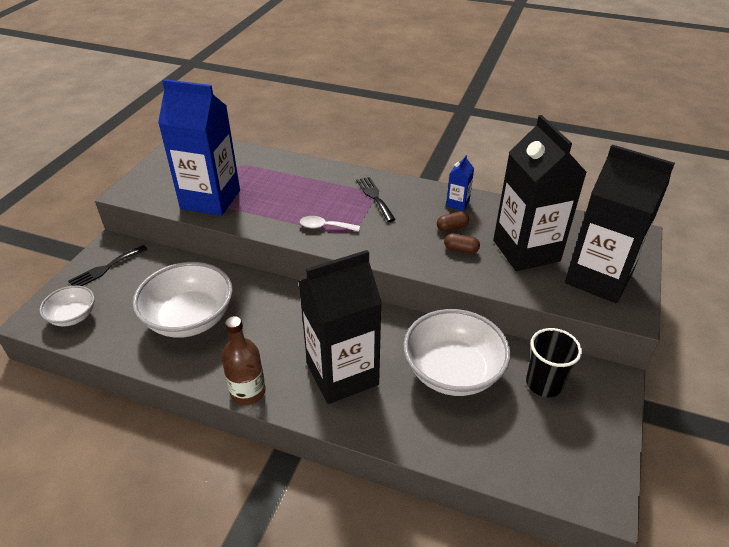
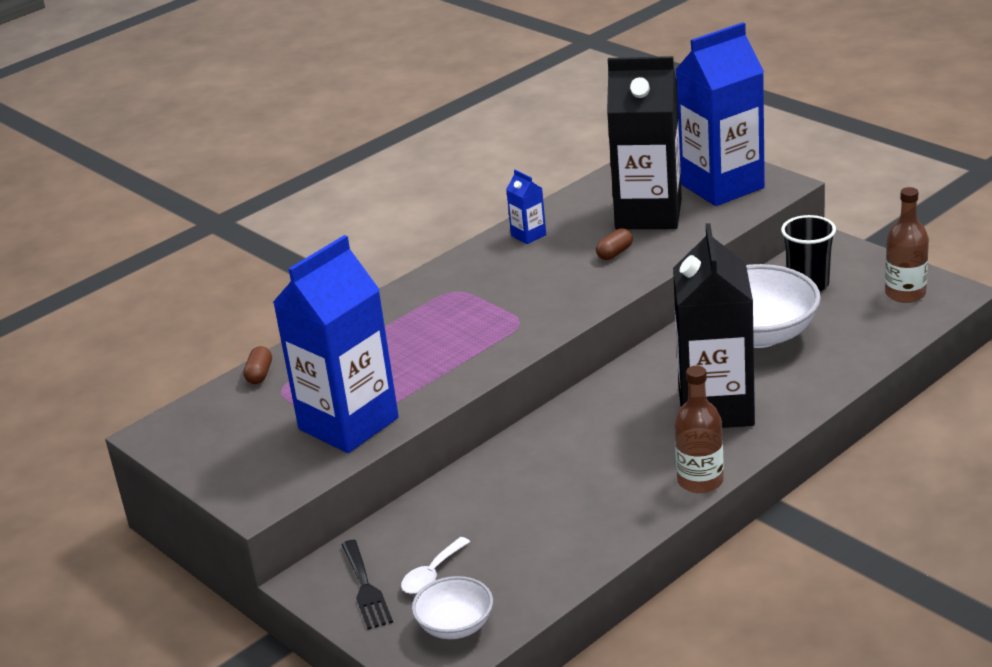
camera: 60 degrees left, 10 degrees down
white bowl [133,262,233,338] -> none
white spoon [300,216,360,232] -> white spoon moved to [401,537,470,594]
black fork [356,177,396,222] -> none
brown capsule [437,211,469,231] -> brown capsule moved to [243,346,272,384]
black carton [565,145,675,303] -> blue carton [675,22,765,206]
none -> brown bottle [885,187,929,303]

